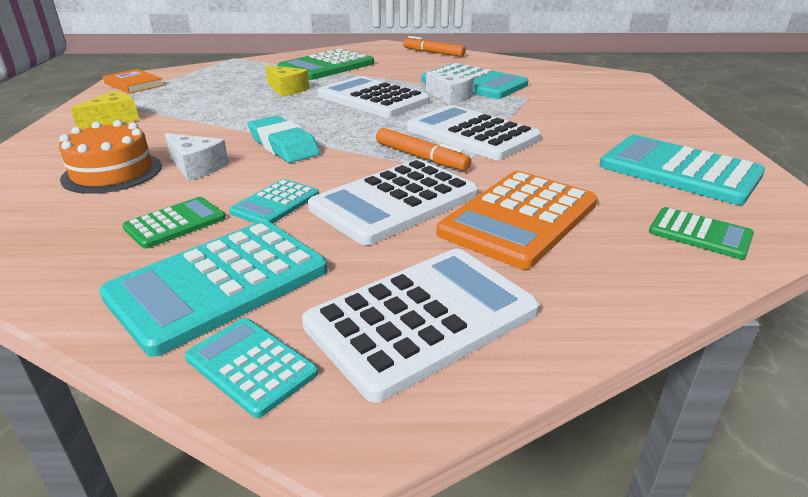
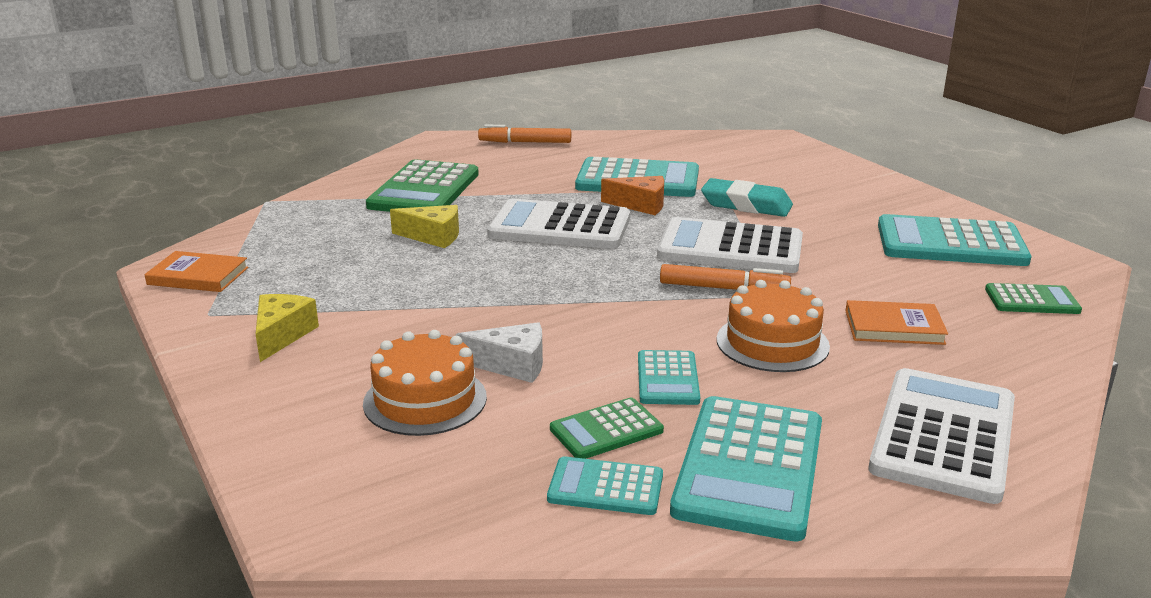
camera: 30 degrees left, 5 degrees down
green calculator [122,197,226,249] -> green calculator turned 135 degrees counterclockwise [550,398,664,459]
turquoise calculator [185,318,318,418] -> turquoise calculator moved to [547,456,663,515]
turquoise eraser [248,115,320,163] -> turquoise eraser moved to [701,178,793,217]
white calculator [308,159,478,246] -> orange cake [717,280,830,372]
white cheese [426,71,474,105] -> orange cheese [601,176,664,215]
orange calculator [436,171,598,270] -> orange book [846,300,948,345]

